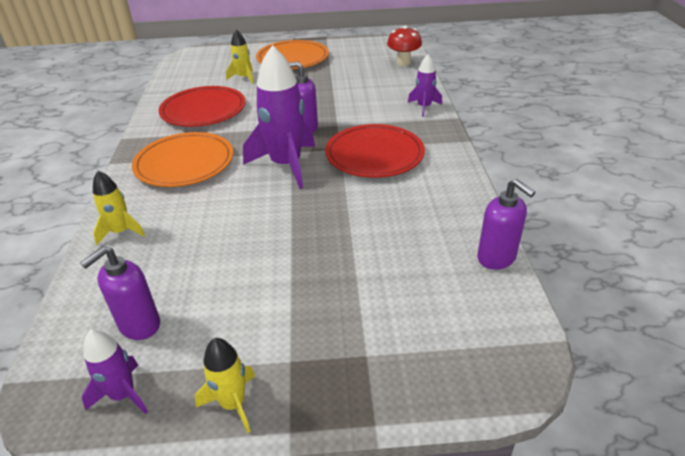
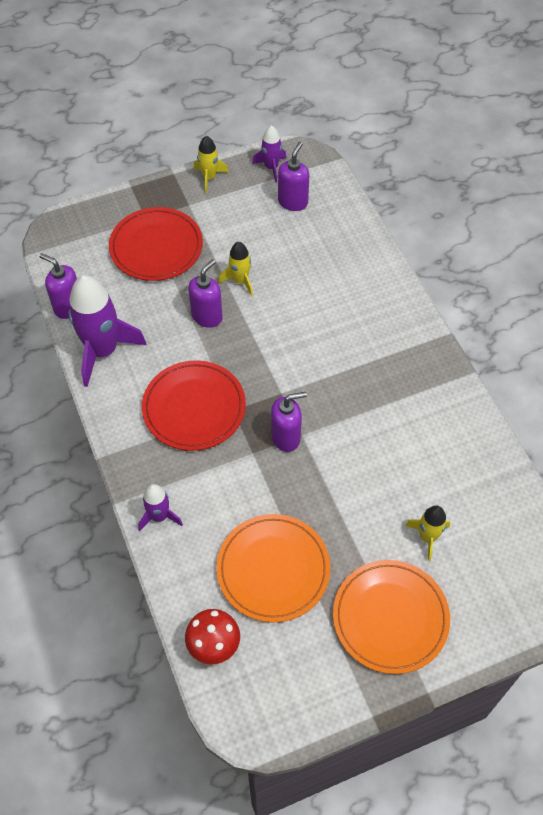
camera: 160 degrees right, 20 degrees up
yellow rocket [93,171,145,245] -> yellow rocket moved to [219,242,253,296]
orange plate [132,132,233,187] -> orange plate moved to [216,514,331,623]
red plate [159,86,245,127] -> red plate moved to [109,207,203,281]
purple rocket [243,45,315,189] -> purple rocket moved to [68,275,147,387]
none -> purple soap dispenser [188,259,223,328]

